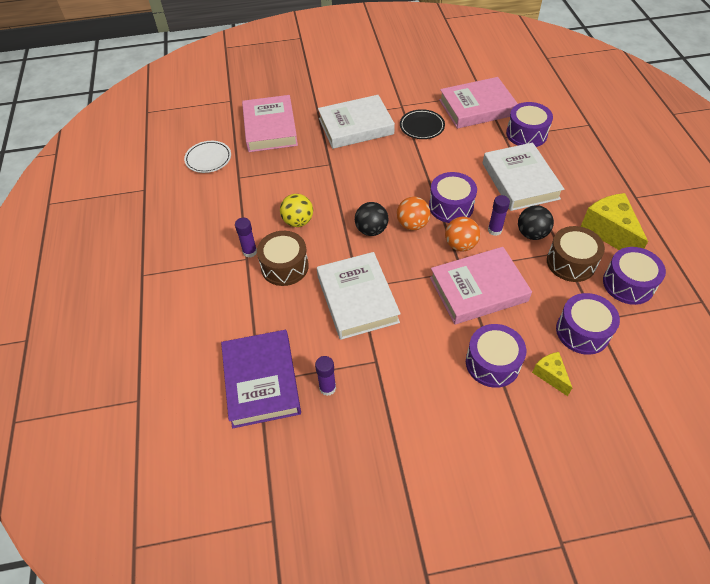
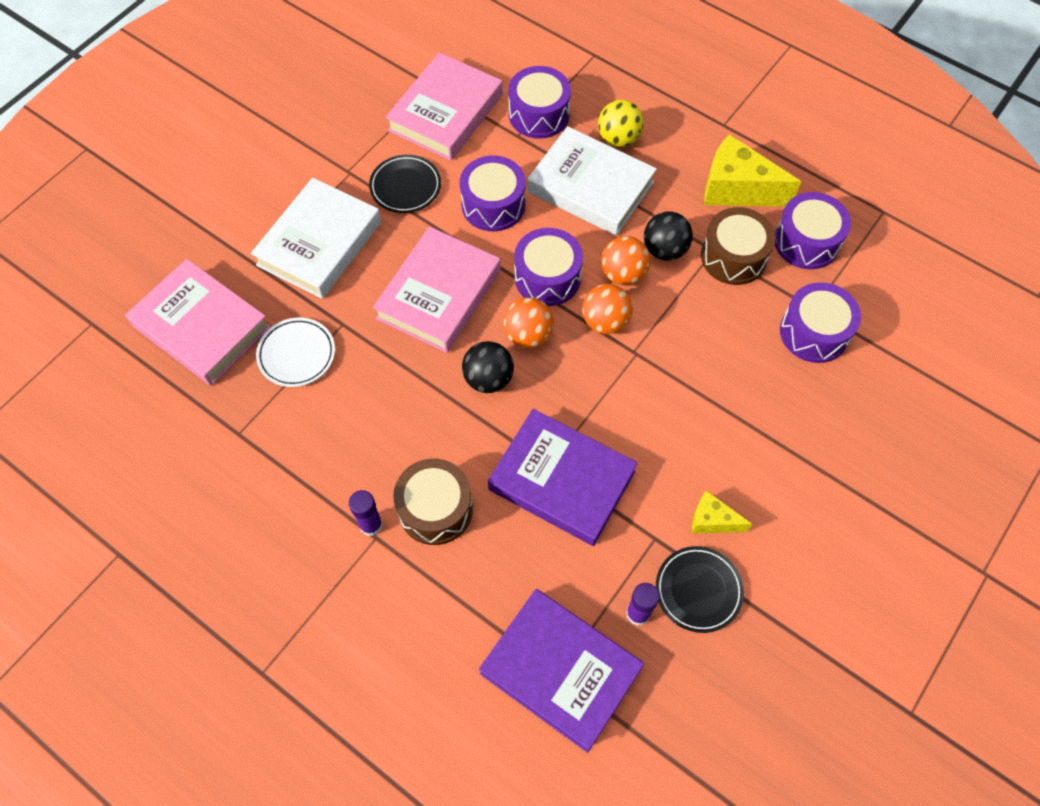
camera: 45 degrees left, 10 degrees up
white plate [184,141,231,173] -> white plate moved to [256,318,335,387]
yellow ball [280,194,313,227] -> yellow ball moved to [598,100,644,147]
white book [317,252,401,340] -> purple book [488,409,638,546]
pink book [430,247,532,324] -> pink book moved to [373,227,501,353]
purple drum [466,324,526,388] -> purple drum moved to [460,156,526,231]
purple glue stick [488,195,510,236] -> orange ball [601,236,651,286]
yellow cheese [532,352,572,396] -> yellow cheese moved to [692,490,752,533]
none -> black plate [656,546,744,633]

